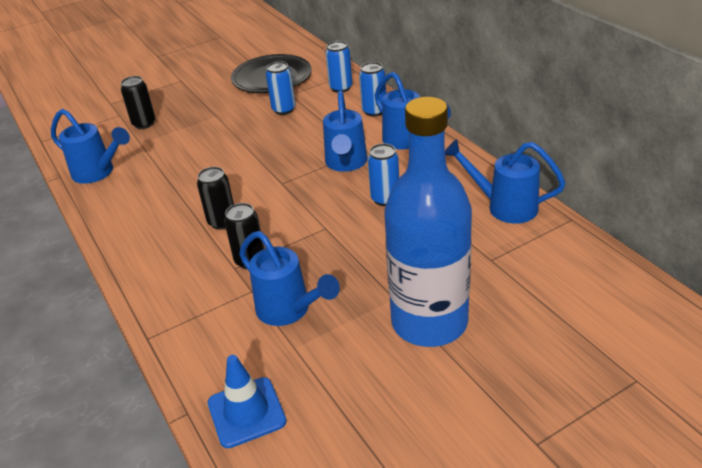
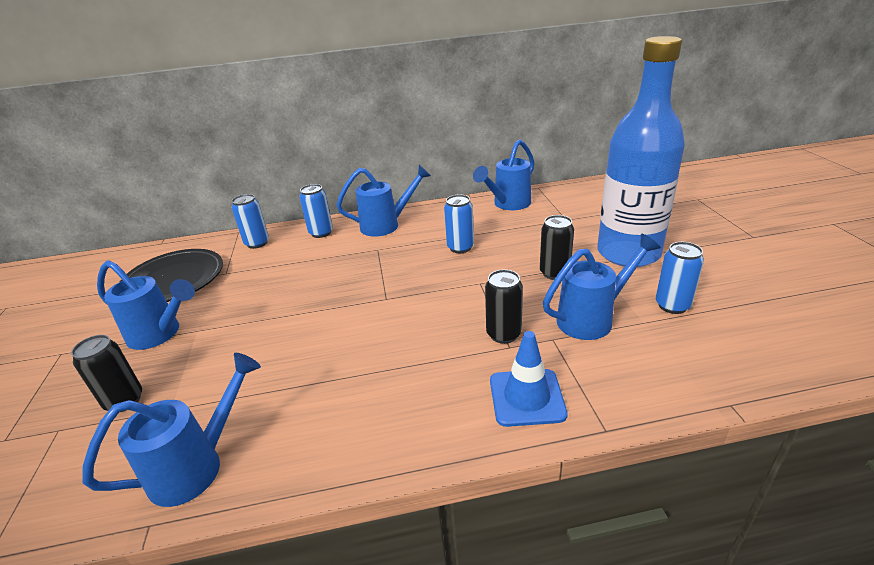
camera: 70 degrees left, 5 degrees down
black can [197,167,234,230] -> black can moved to [540,215,574,280]
blue traffic cone [208,355,287,448] -> blue traffic cone moved to [490,331,568,427]
blue can [266,61,296,115] -> blue can moved to [656,242,704,314]
blue watering can [323,91,368,172] -> blue watering can moved to [97,260,195,350]

